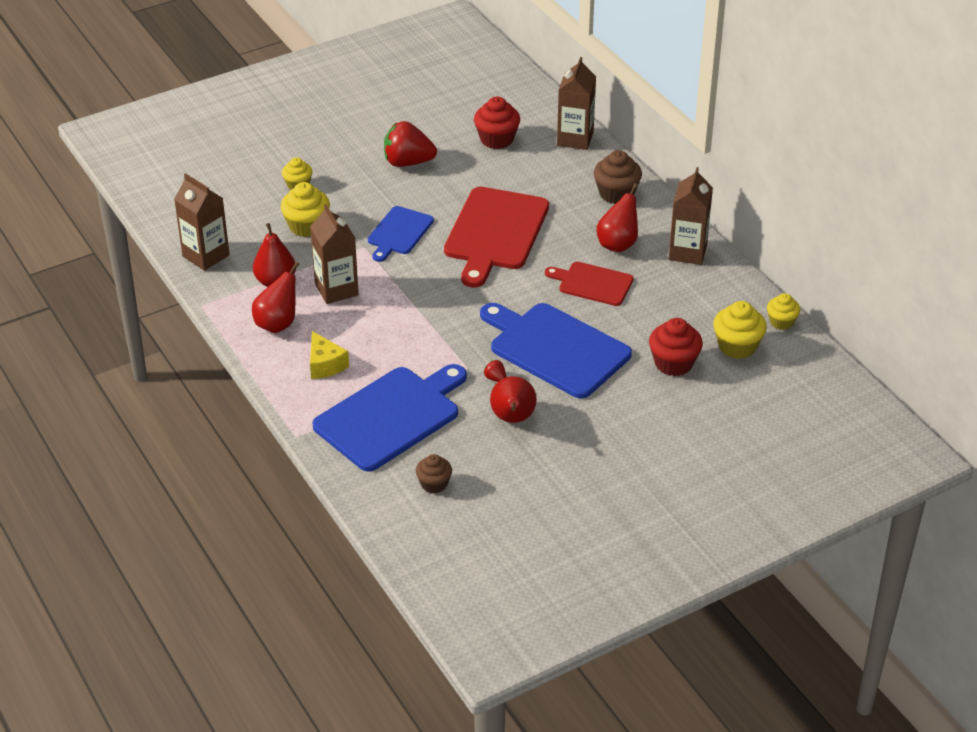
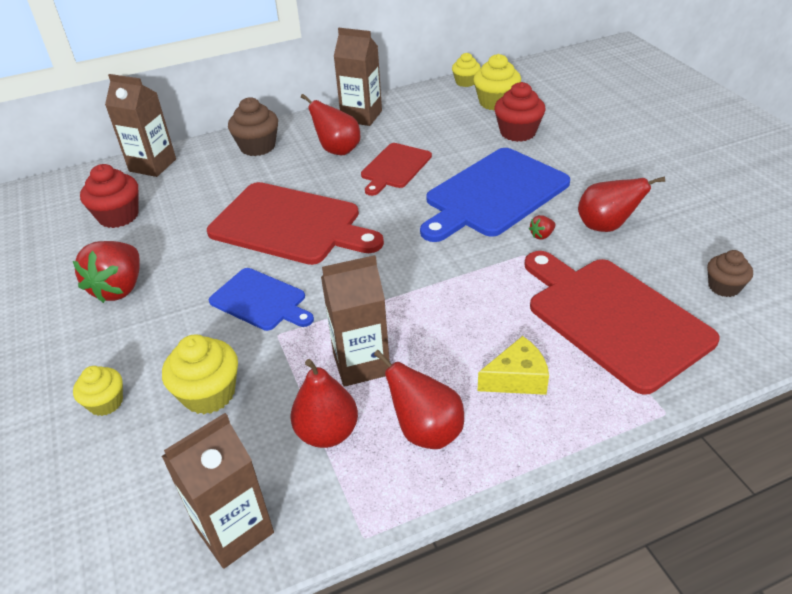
camera: 80 degrees left, 0 degrees up
blue cutting board [312,364,467,472] -> red cutting board [524,251,720,395]

